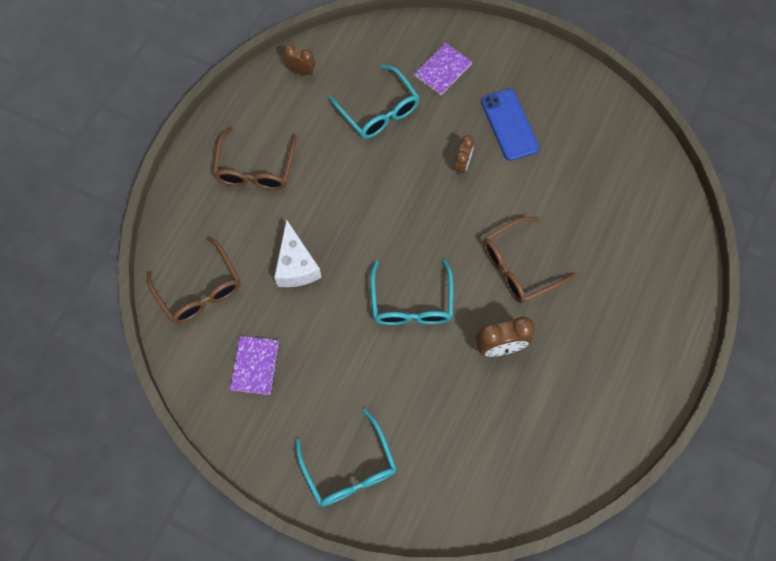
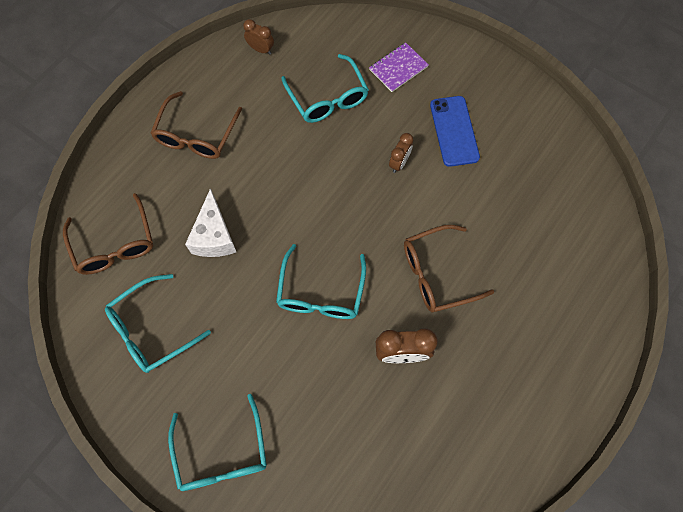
camera: 10 degrees right, 0 degrees up
purple notebook [230,336,280,395] -> turquoise glasses [105,274,211,373]

